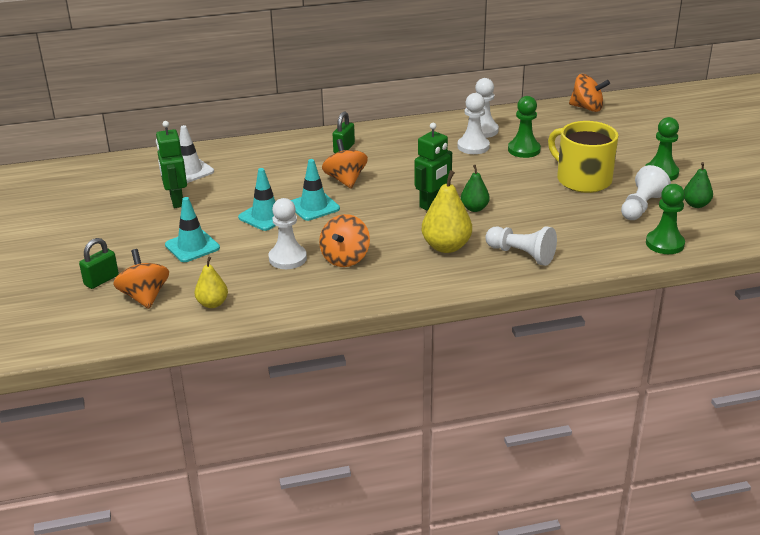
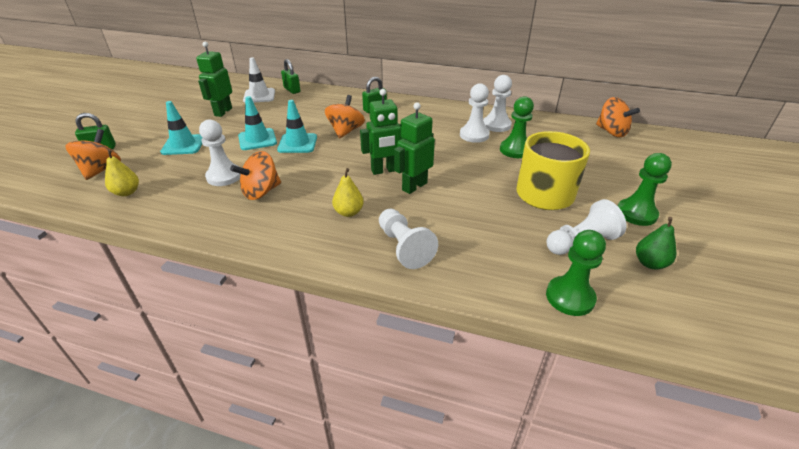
camera: 30 degrees right, 5 degrees up
yellow pear [422,170,472,253] -> yellow pear [332,168,364,217], size x0.60
green pear [461,165,490,212] -> green robot [394,102,435,194]
none -> green padlock [281,59,300,94]

